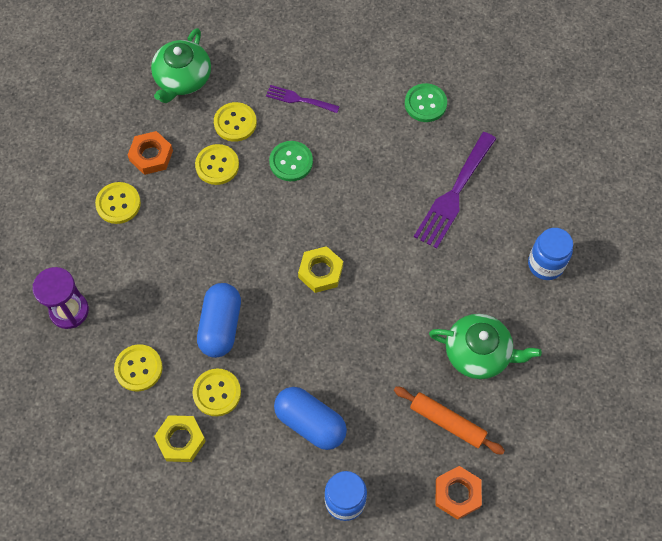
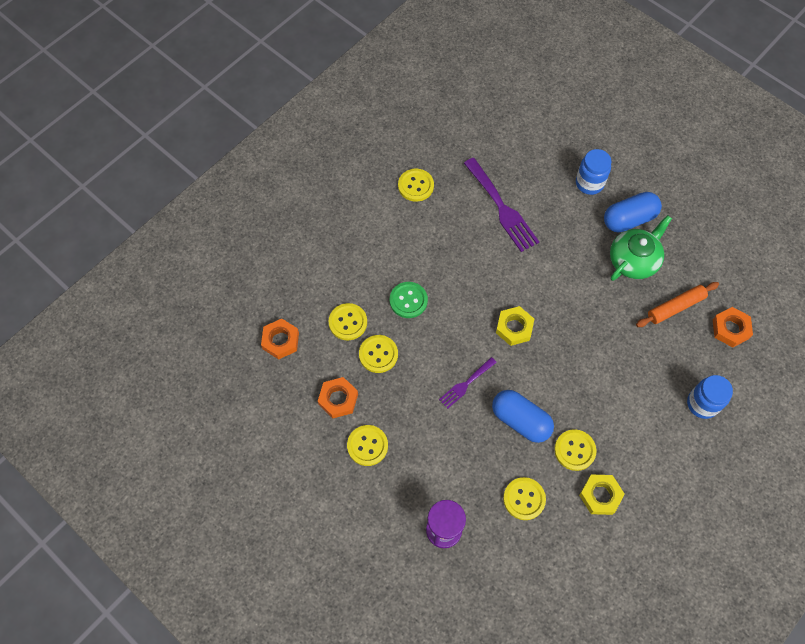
camera: 60 degrees left, 0 degrees up
green teapot [151,28,211,103] -> orange nut [261,319,299,359]
purple fork [266,85,340,113] -> purple fork moved to [439,357,497,409]
blue capsule [274,387,347,450] -> blue capsule moved to [604,192,662,232]
green button [405,83,447,122] -> yellow button [398,169,434,202]

